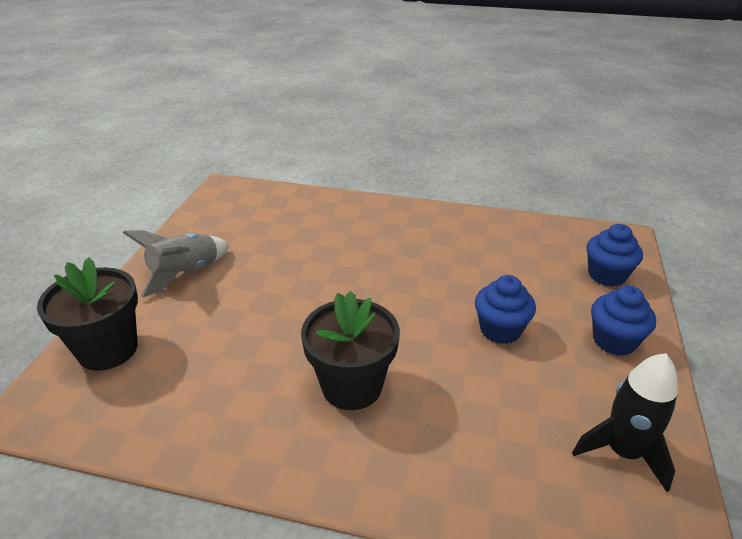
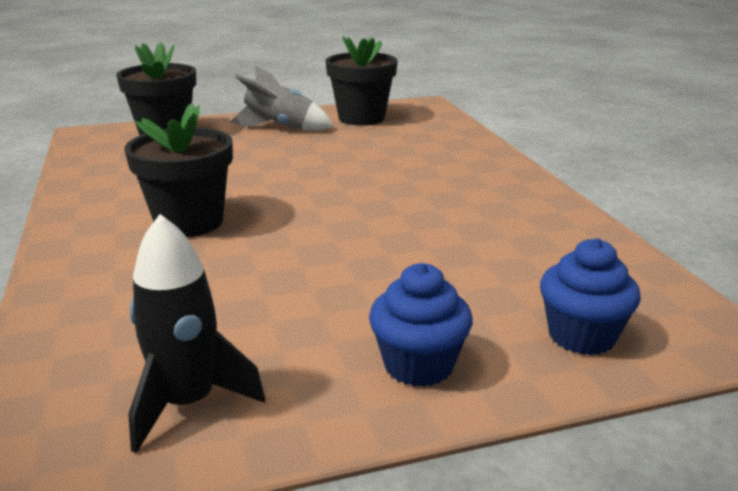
camera: 60 degrees right, 10 degrees down
blue cupcake [475,275,536,344] -> none
none -> black flower pot [325,36,398,126]

